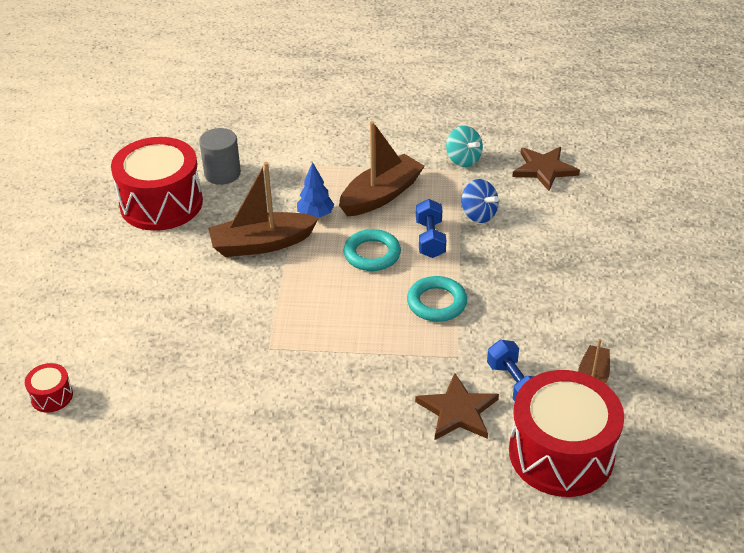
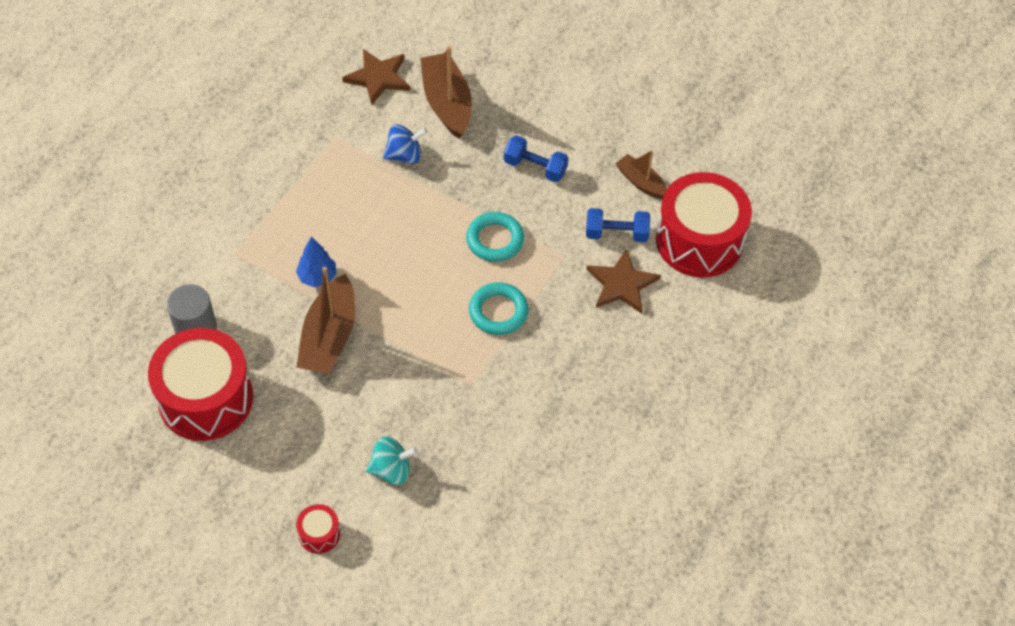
camera: 65 degrees left, 15 degrees up
red drum [25,363,73,413] -> red drum moved to [296,504,340,554]
brown boat [339,121,425,217] -> brown boat moved to [420,46,472,139]
turquoise ring [343,229,401,271] -> turquoise ring moved to [469,282,529,335]
blue dumbbell [416,199,446,258] -> blue dumbbell moved to [504,135,568,182]
turquoise spinning top [446,126,483,167] -> turquoise spinning top moved to [366,437,418,485]

